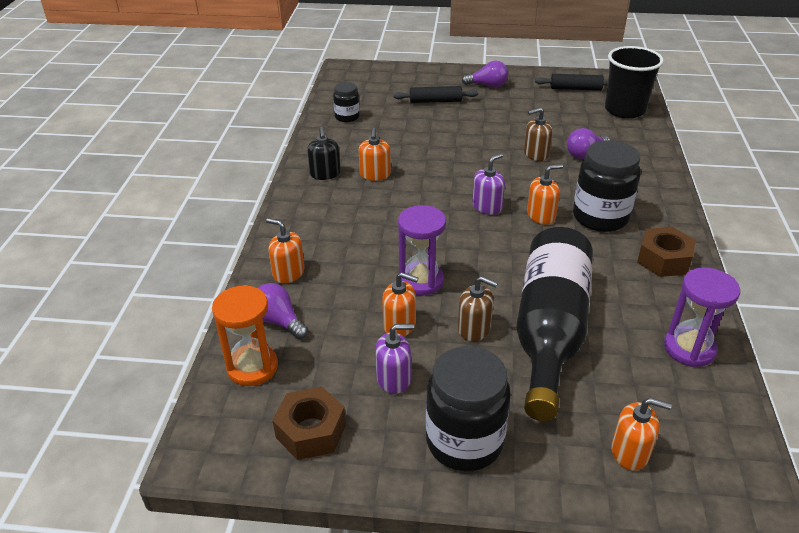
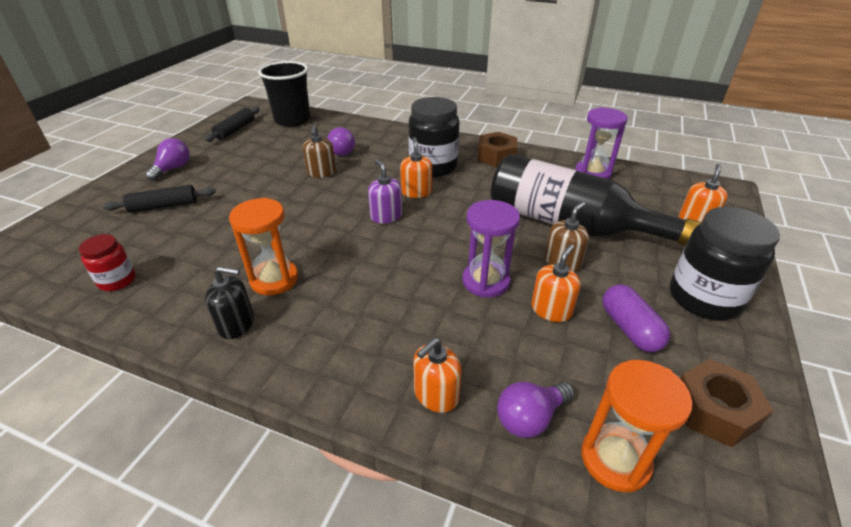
camera: 75 degrees left, 0 degrees up
black jar [333,82,360,122] -> red jar [79,234,136,291]
orange soap dispenser [359,128,391,181] -> orange hourglass [229,198,298,295]
purple soap dispenser [375,324,414,394] -> purple capsule [602,284,670,352]
black rolling pin [393,86,478,103] -> black rolling pin turned 60 degrees clockwise [103,185,216,213]

